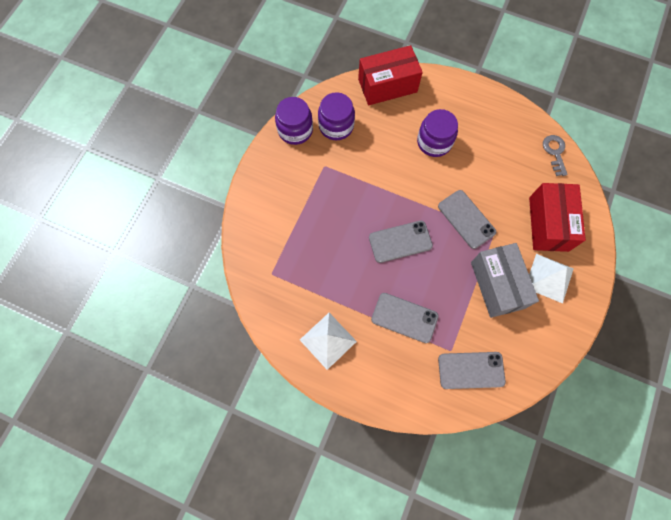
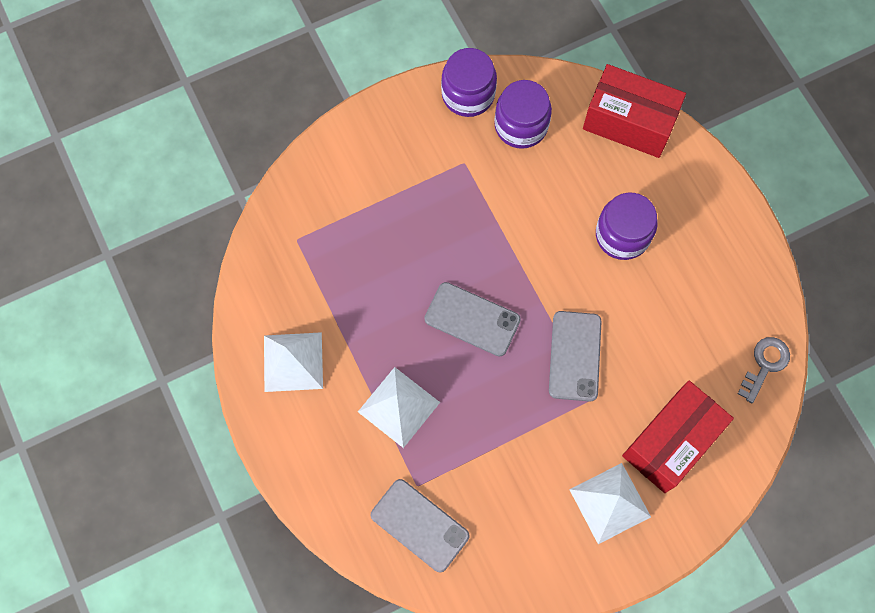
camera: 40 degrees right, 0 degrees up
grey phone [371,293,439,343] -> white pyramid [358,367,440,448]
grey box [471,243,539,318] -> none

